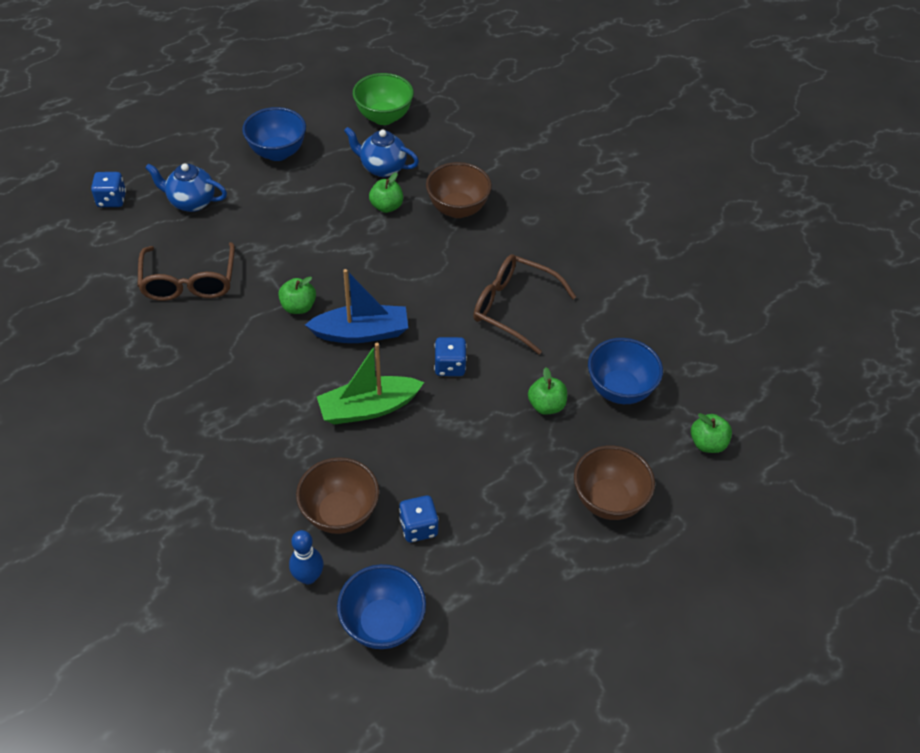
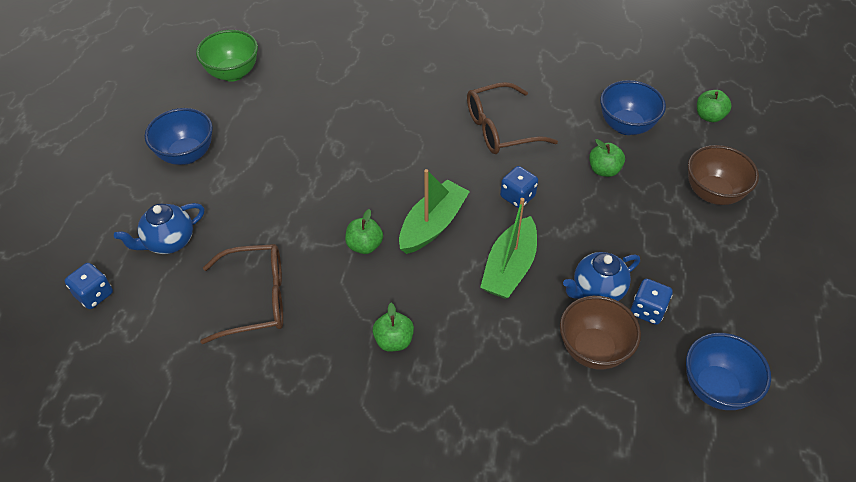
camera: 45 degrees left, 0 degrees up
brown glasses [137,242,235,301] -> brown glasses turned 45 degrees counterclockwise [200,244,283,344]
blue bowling pin [289,530,323,585] -> none
blue boat [305,269,408,343] -> green boat [399,169,470,254]
blue teapot [344,127,419,177] -> blue teapot moved to [563,252,640,301]
green apple [369,173,403,213] -> green apple moved to [373,303,414,352]
brown bowl [426,162,492,218] -> none

